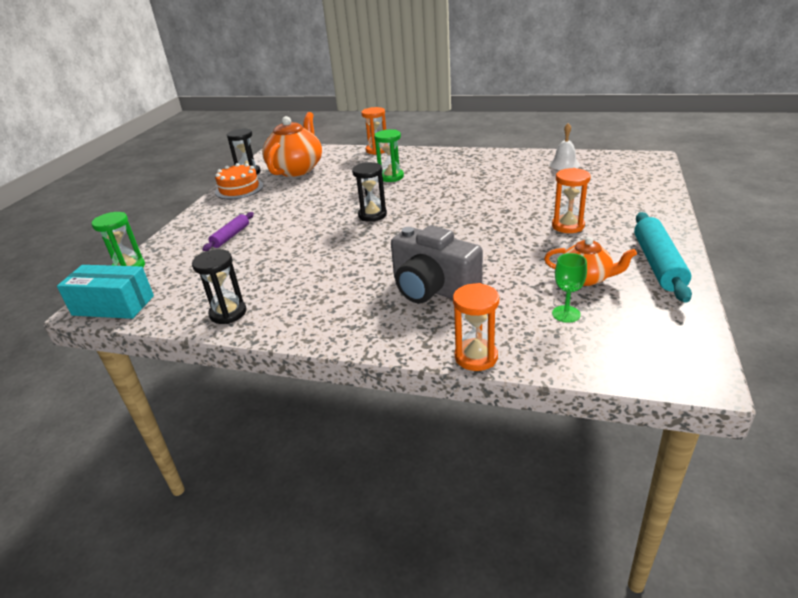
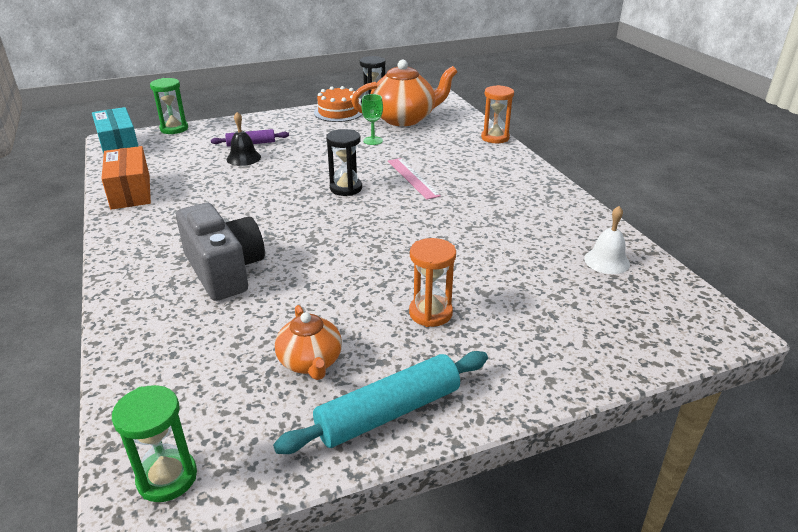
camera: 50 degrees right, 0 degrees up
black hourglass [192,249,247,324] -> orange box [101,146,151,210]
green hourglass [374,129,404,182] -> green hourglass moved to [112,385,197,502]
grey camera [391,225,483,303] -> grey camera turned 150 degrees clockwise [176,203,265,301]
orange hourglass [453,283,499,371] -> none
green goblet [552,253,587,323] -> green goblet moved to [362,94,383,145]
none -> black bell [227,112,261,166]
none -> pink ruler [388,158,441,200]

